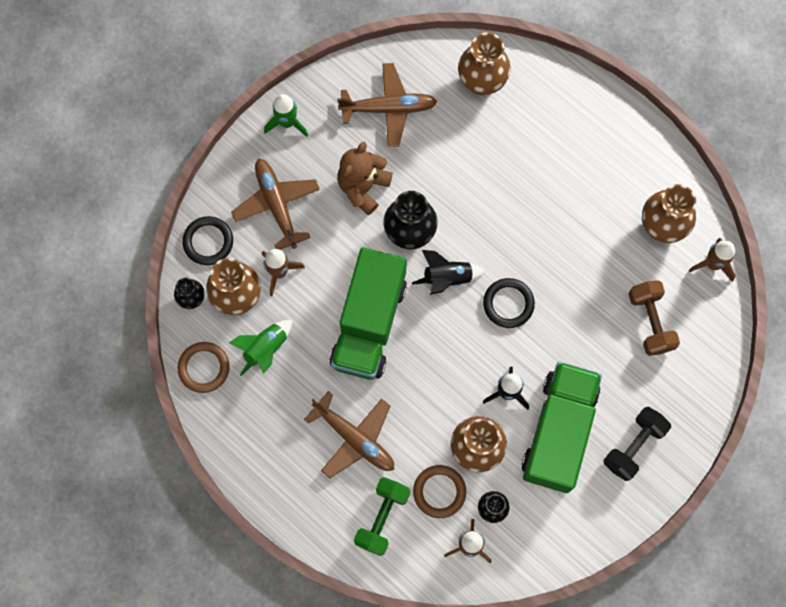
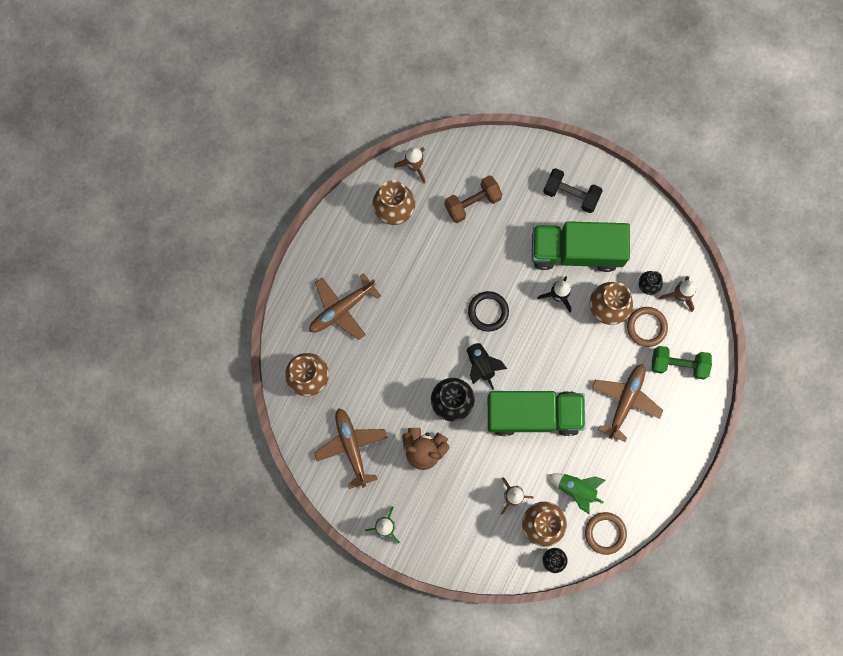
camera: 105 degrees left, 5 degrees up
black ring [183,216,233,265] -> none
brown plane [231,158,320,250] -> brown plane moved to [309,273,381,340]

